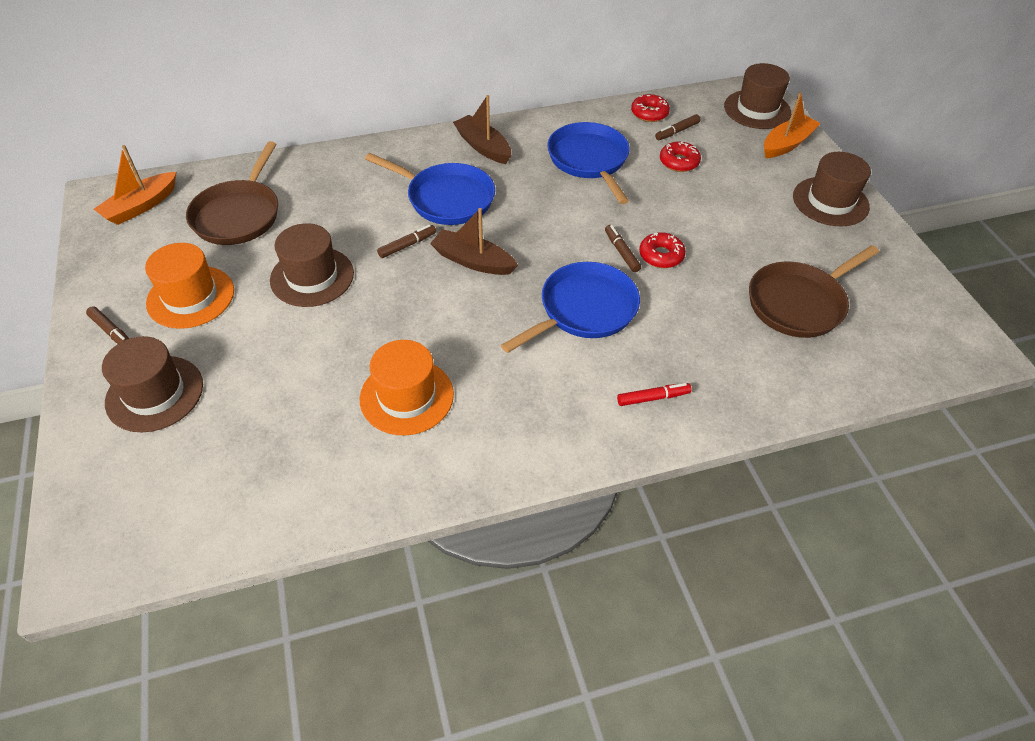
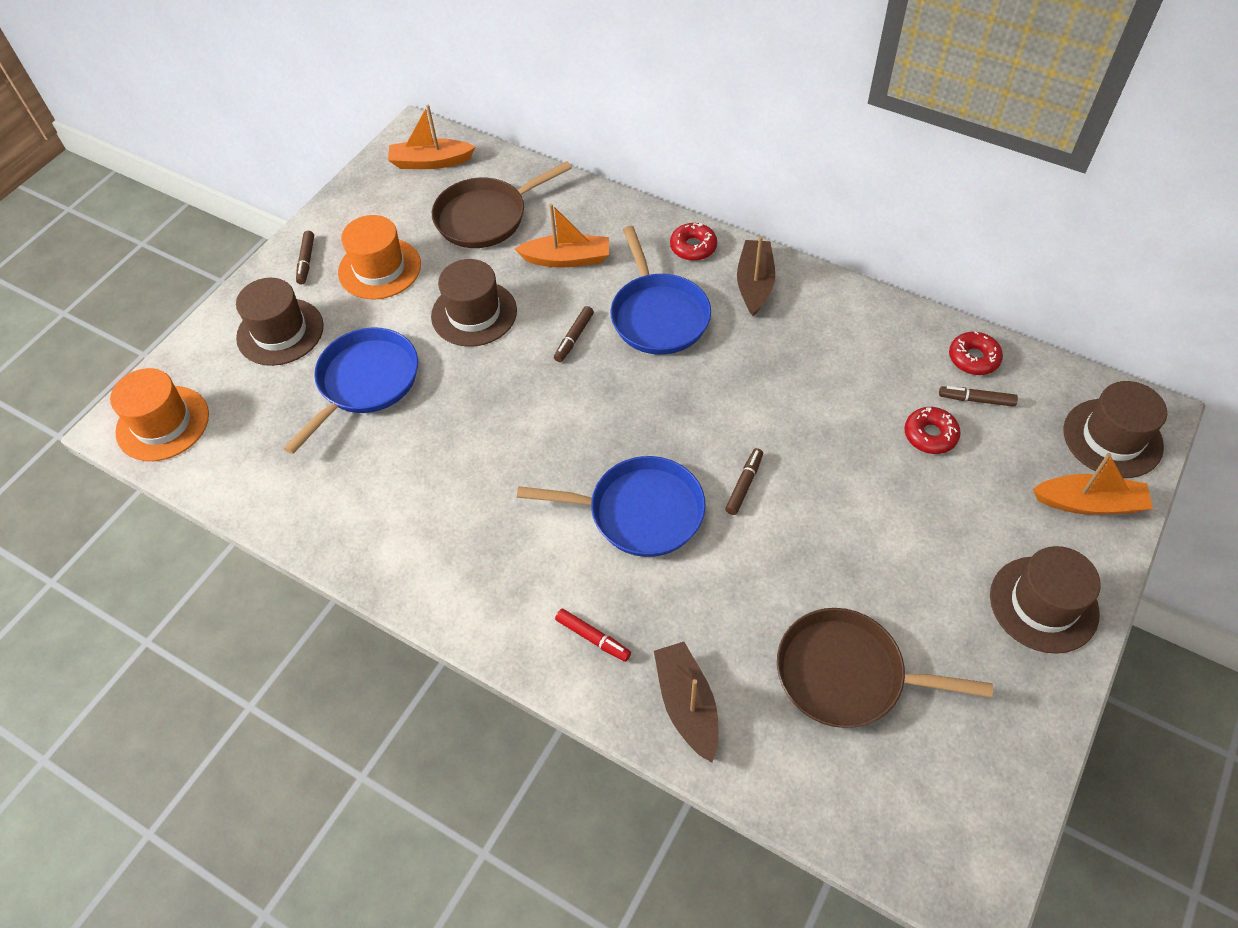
camera: 50 degrees right, 5 degrees up
orange hat [360,340,454,435] -> orange hat moved to [110,368,209,461]
brown marker [377,225,436,258] -> brown marker turned 105 degrees clockwise [554,306,594,362]
brown boat [430,208,518,275] -> brown boat moved to [654,642,718,762]
blue pan [547,122,630,204] -> blue pan moved to [283,327,418,454]
red donut [639,232,686,268] -> red donut moved to [670,223,717,261]
none -> orange boat [515,204,609,268]

